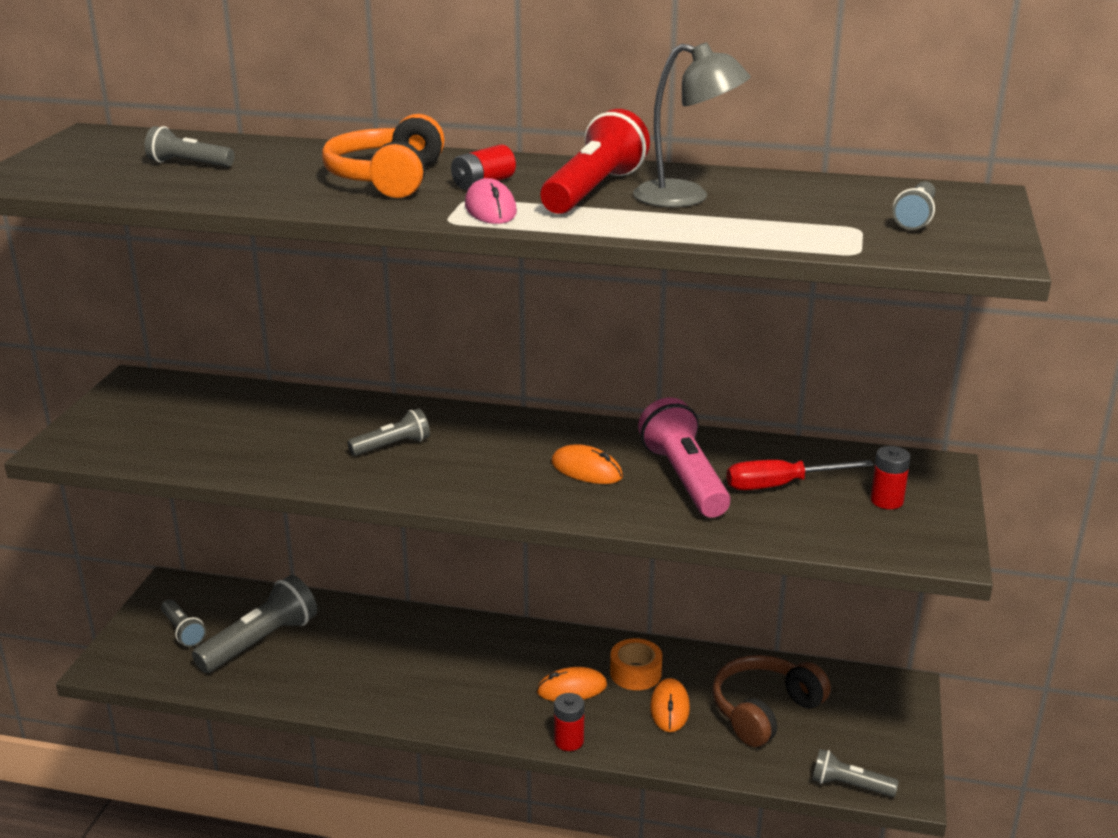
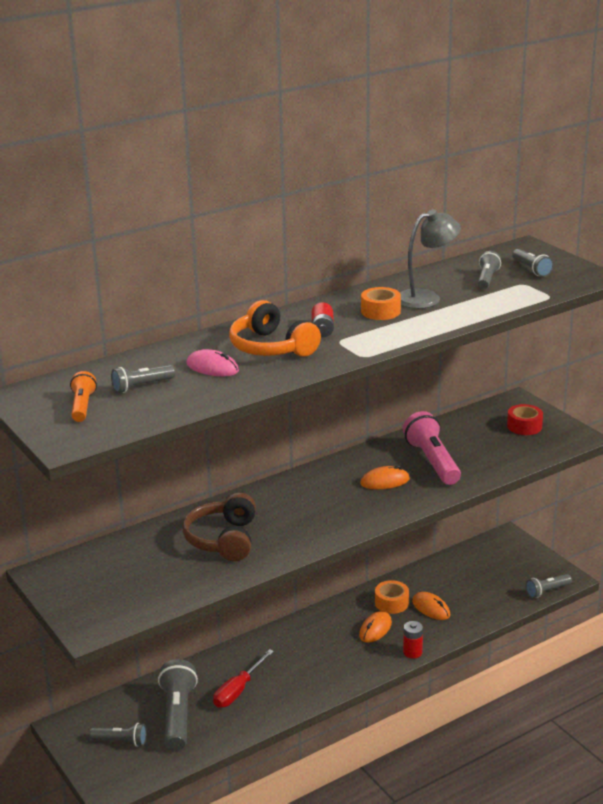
camera: 45 degrees left, 0 degrees up
grey flashlight [348,408,430,456] -> grey flashlight moved to [477,251,501,289]
pink mouse [465,178,517,224] -> pink mouse moved to [187,349,239,376]
red flashlight [540,109,650,214] -> orange tape [361,287,401,320]
pink flashlight [638,398,730,518] -> pink flashlight turned 45 degrees clockwise [403,411,461,485]
brown headphones [712,655,831,747] -> brown headphones moved to [183,493,256,561]
red screwdriver [727,460,874,490] -> red screwdriver moved to [213,649,274,708]
red battery [871,446,911,509] -> red tape [507,404,543,435]
none -> orange flashlight [70,371,97,422]

